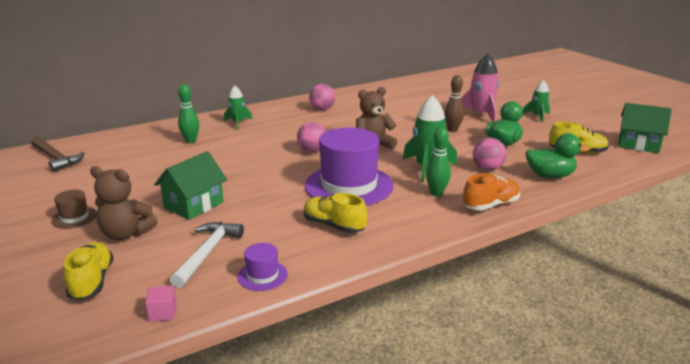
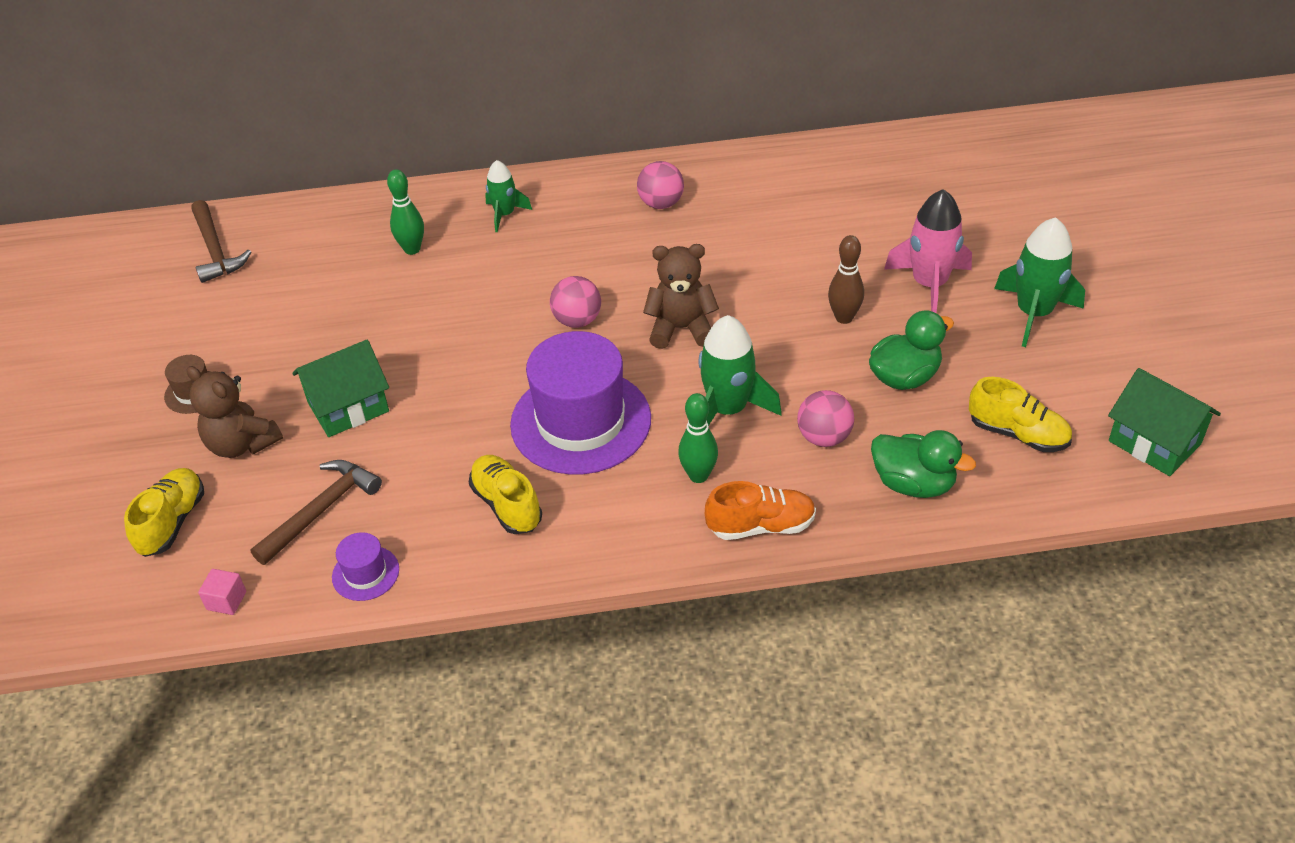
camera: 25 degrees right, 20 degrees up
white hammer [170,222,244,288] -> brown hammer [250,460,382,565]
green rocket [523,80,550,123] -> green rocket [994,217,1085,347], size x1.65

